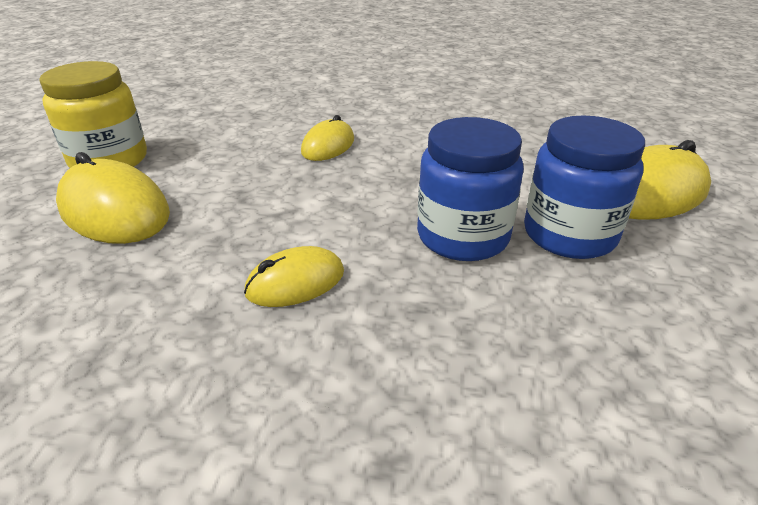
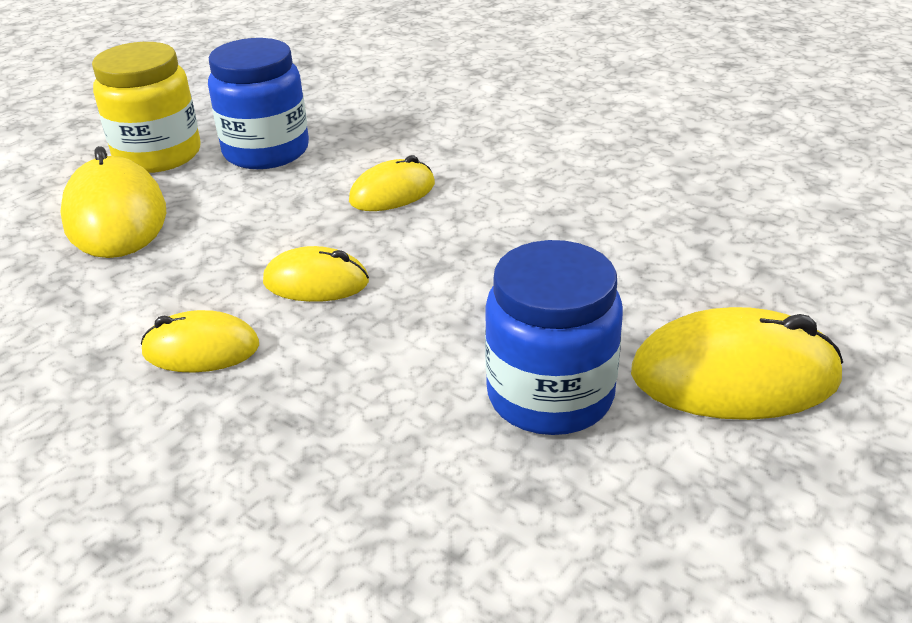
camera: 30 degrees right, 0 degrees up
blue jar [417,117,524,261] -> blue jar moved to [208,38,309,169]
none -> yellow mouse [263,246,369,302]

